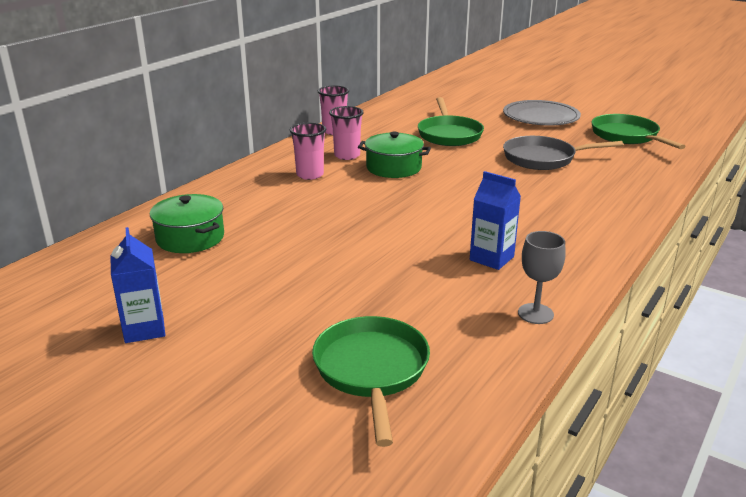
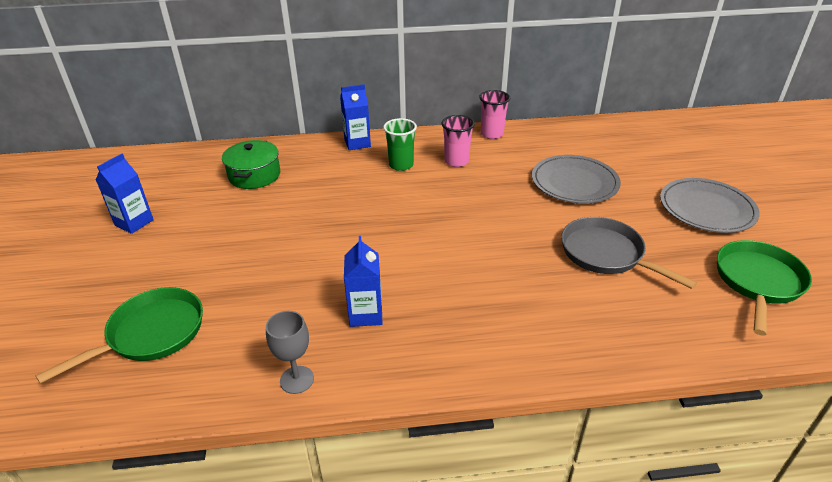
camera: 50 degrees right, 10 degrees up
pink cup [290,122,326,180] -> green cup [383,118,417,171]
green pot [358,132,431,178] -> none
green pan [418,97,484,146] -> grey plate [532,155,621,204]
none -> blue carton [340,84,371,150]

